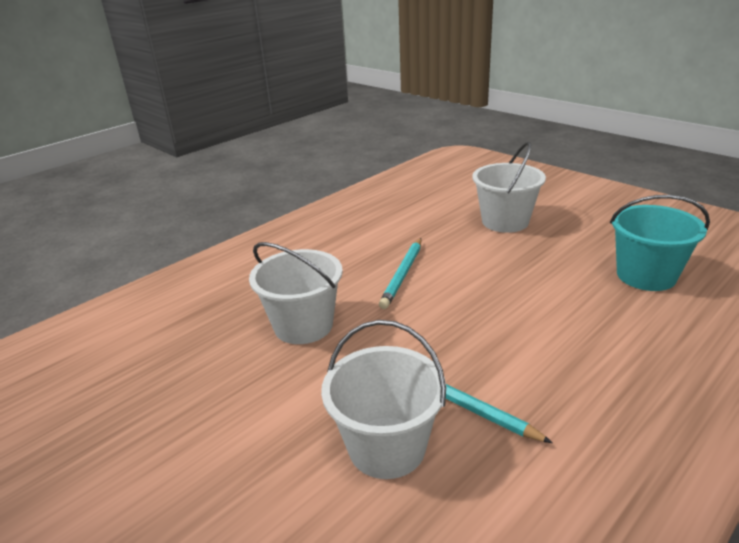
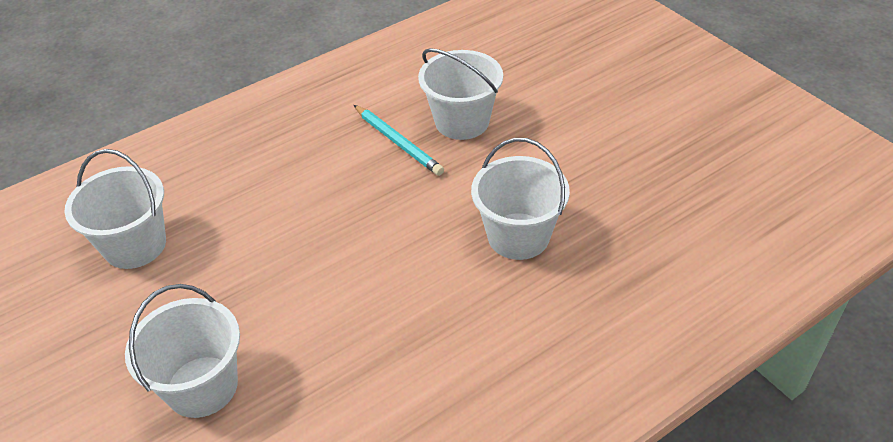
camera: 170 degrees left, 15 degrees up
turquoise pencil [379,238,421,309] -> none
turquoise bucket [610,195,710,291] -> white bucket [64,149,166,269]

